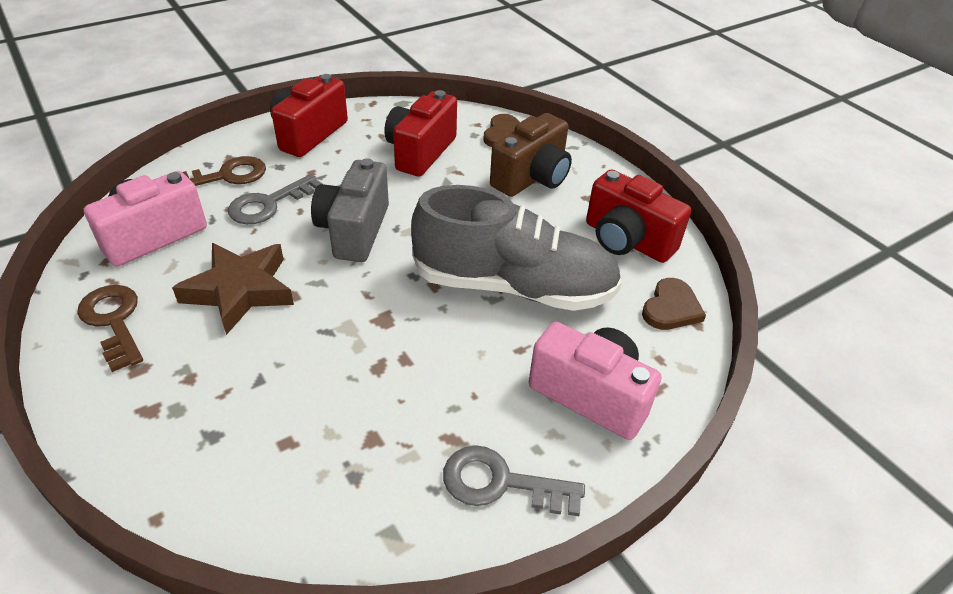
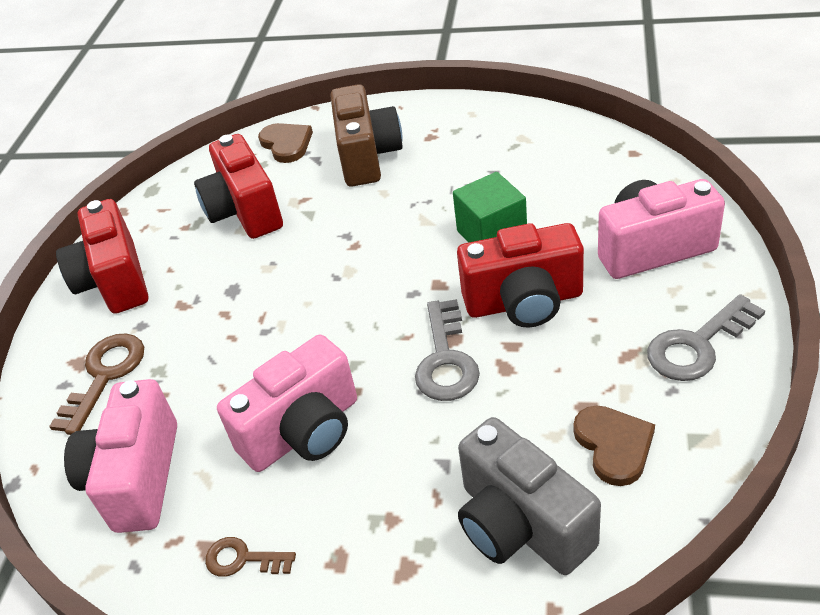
camera: 40 degrees left, 0 degrees up
brown key [77,285,143,372] -> brown key [205,537,296,577], size x0.59
brown star [172,243,294,335] -> pink camera [217,335,357,472]
grey key [228,174,322,224] -> grey key moved to [415,299,480,401]
grey camera [311,158,389,262] -> grey camera moved to [458,417,601,575]
grey shoe [411,185,622,311] -> green cube [453,172,527,243]
red camera [586,169,691,263] -> red camera moved to [457,223,584,328]
brown heart [642,278,706,330] -> brown heart moved to [573,405,655,486]

